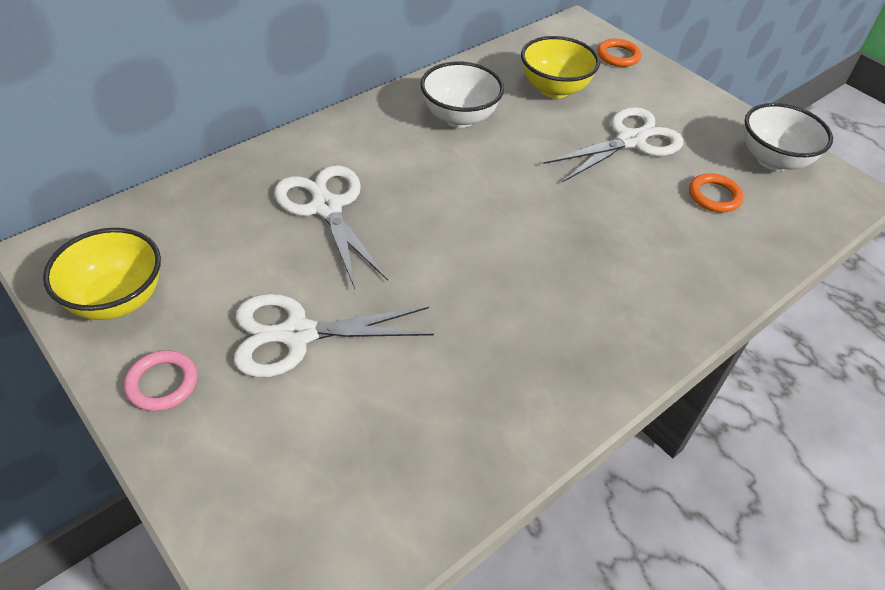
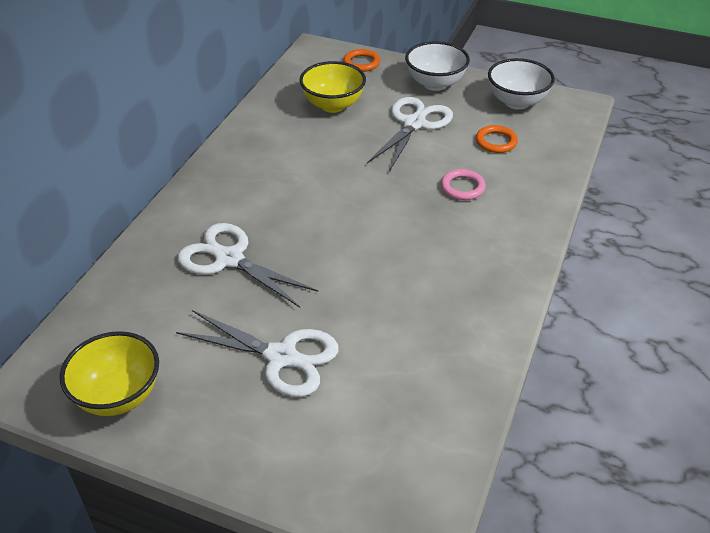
camera: 25 degrees left, 5 degrees down
pink ring [124,350,197,411] -> pink ring moved to [441,169,486,200]
white scissors [234,294,434,378] -> white scissors turned 120 degrees counterclockwise [176,310,339,397]
white bowl [420,61,504,128] -> white bowl moved to [405,41,470,91]

